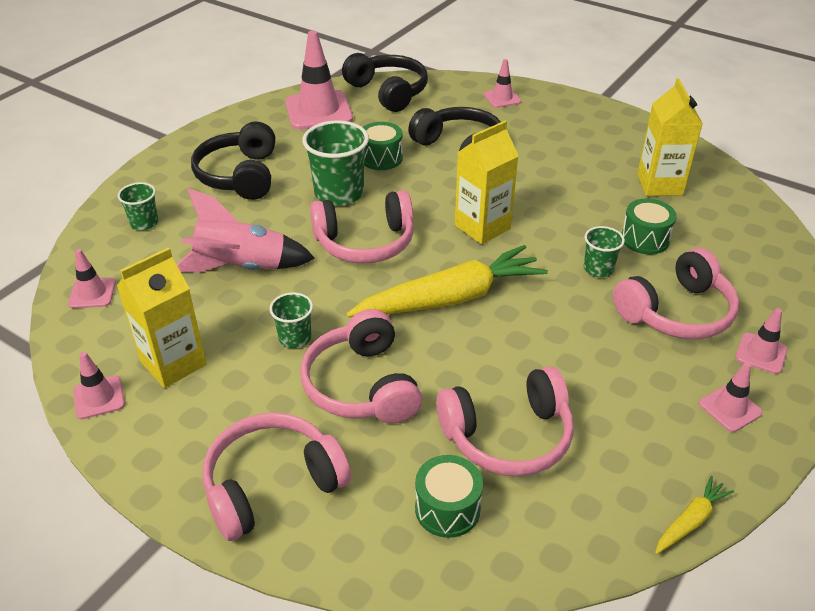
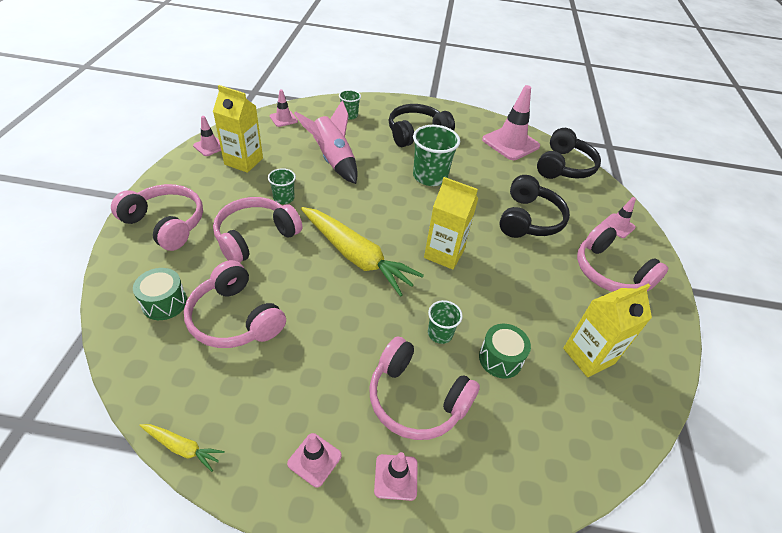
camera: 60 degrees right, 5 degrees up
pink headphones [310,190,414,263] -> pink headphones moved to [577,223,668,292]
green drum [363,122,403,170] -> none

